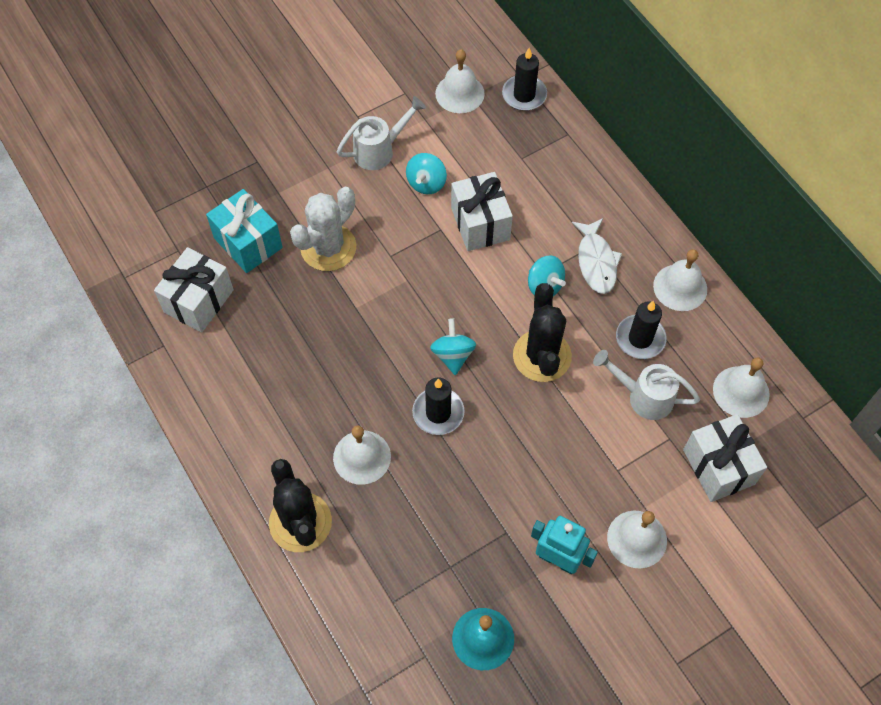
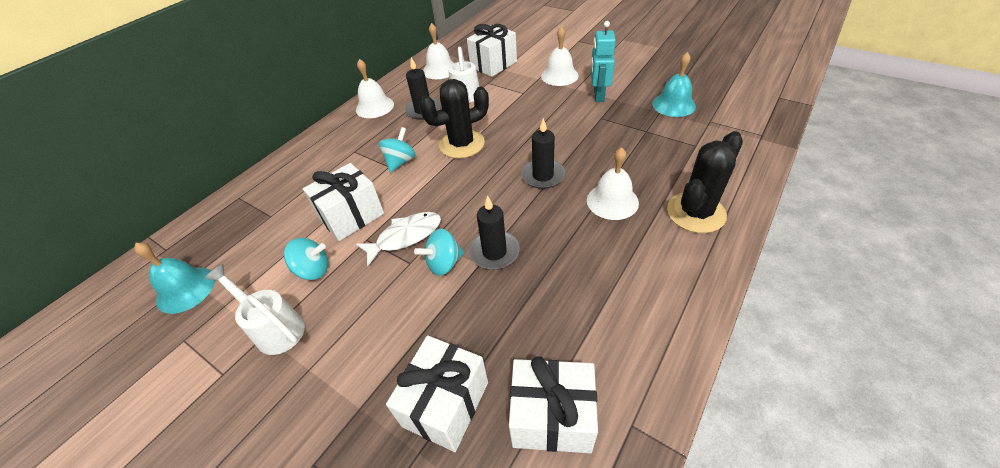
camera: 110 degrees left, 15 degrees down
turquoise gift [206,189,283,273] -> white gift [386,335,488,452]
white cactus [290,187,356,271] -> none
turquoise spinning top [430,318,476,375] -> turquoise spinning top moved to [414,228,465,276]
white bell [435,49,485,113] -> turquoise bell [134,243,215,314]
black candle [502,48,547,111] -> black candle moved to [469,195,520,270]
white fish [572,218,622,294] -> white fish moved to [356,212,441,266]

